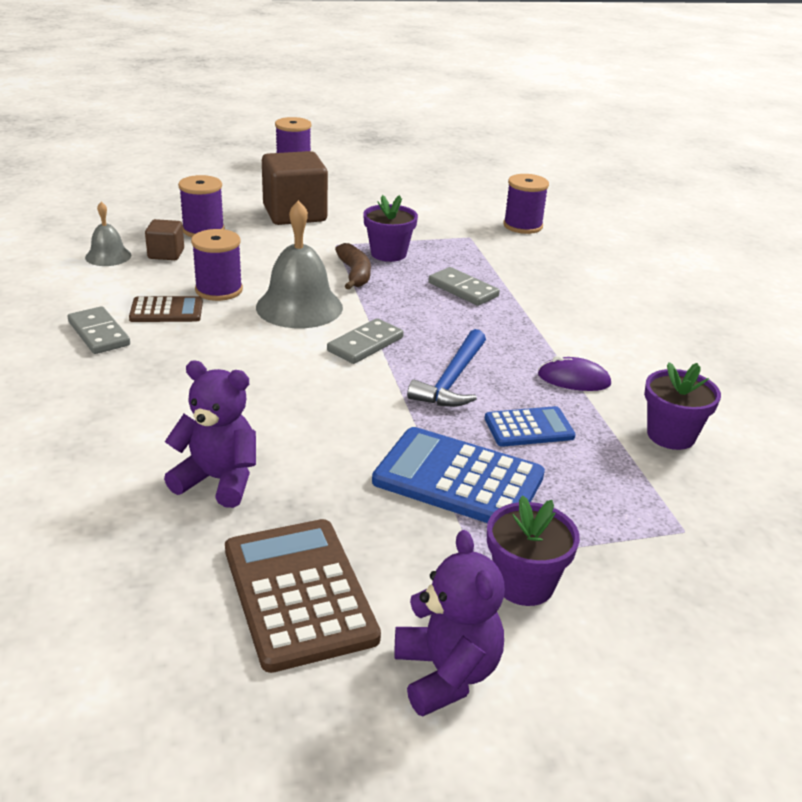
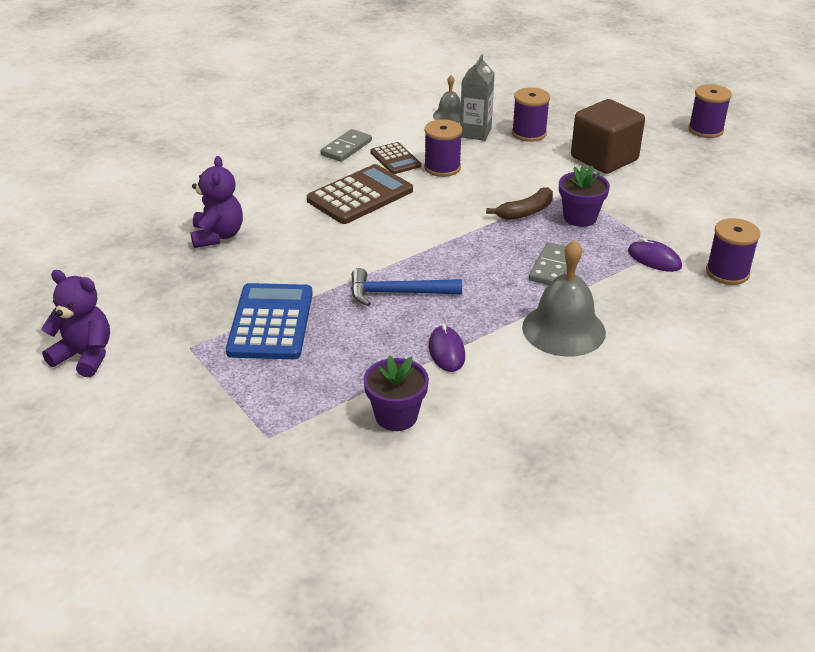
camera: 70 degrees right, 5 degrees up
brown cube [145,219,184,260] -> grey carton [460,54,495,141]
brown calculator [225,519,381,673] -> brown calculator moved to [307,164,413,224]
grey bell [256,200,343,328] -> grey bell moved to [522,240,606,357]
grey domino [327,318,404,364] -> none
purple teddy bear [394,530,505,717] -> purple teddy bear turned 120 degrees counterclockwise [41,270,110,377]
blue calculator [485,406,576,447] -> none
purple flower pot [487,495,580,606] -> none
none -> purple mouse [628,238,682,272]

